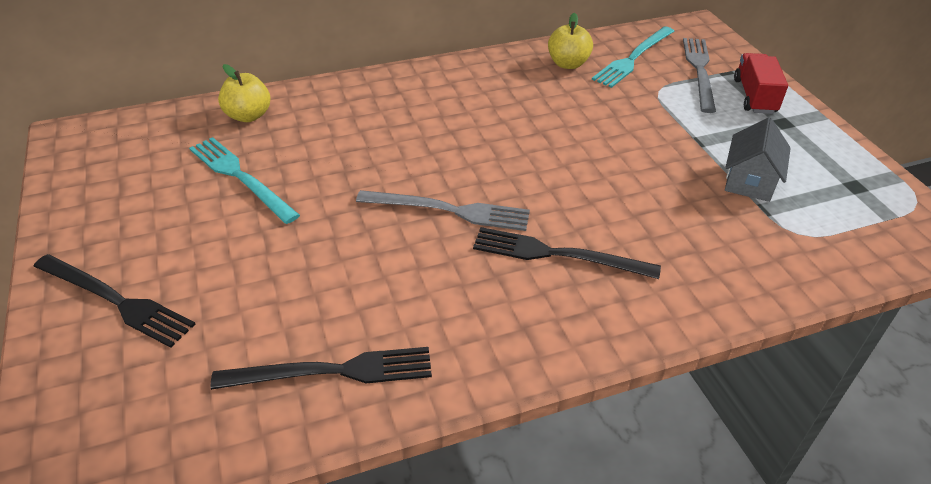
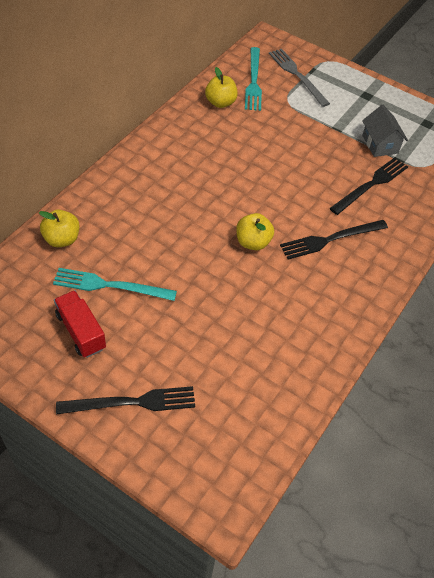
camera: 40 degrees left, 10 degrees up
black fork [211,347,432,390] -> black fork moved to [330,158,408,215]
grey fork [356,190,530,231] -> yellow apple [236,213,274,250]
red truck [734,53,788,114] -> red truck moved to [54,290,106,358]

